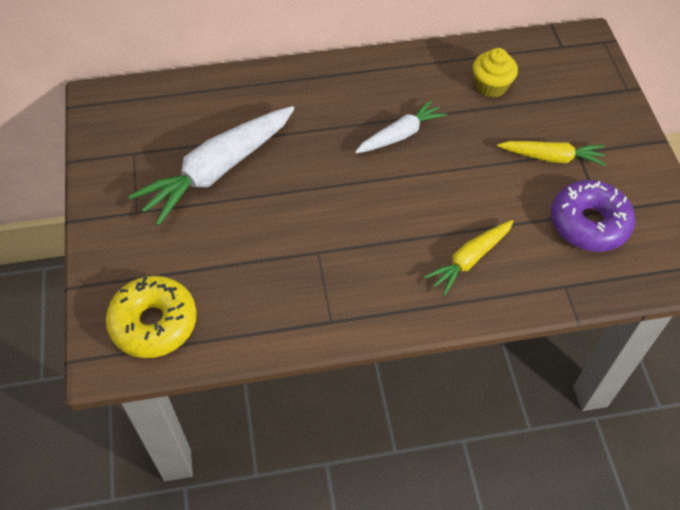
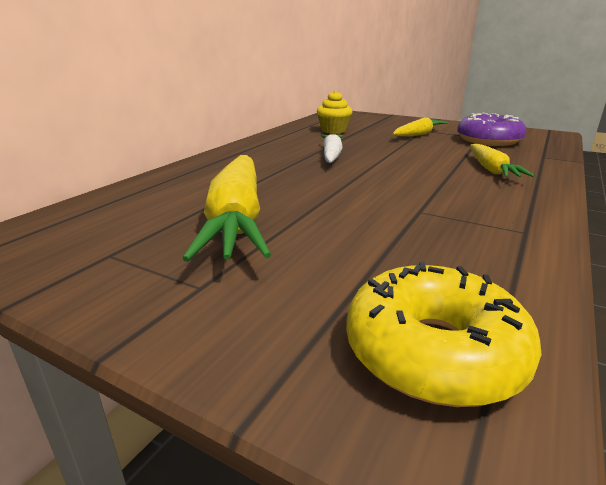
camera: 50 degrees left, 30 degrees down
white carrot [128,106,294,226] -> yellow carrot [182,155,271,262]

